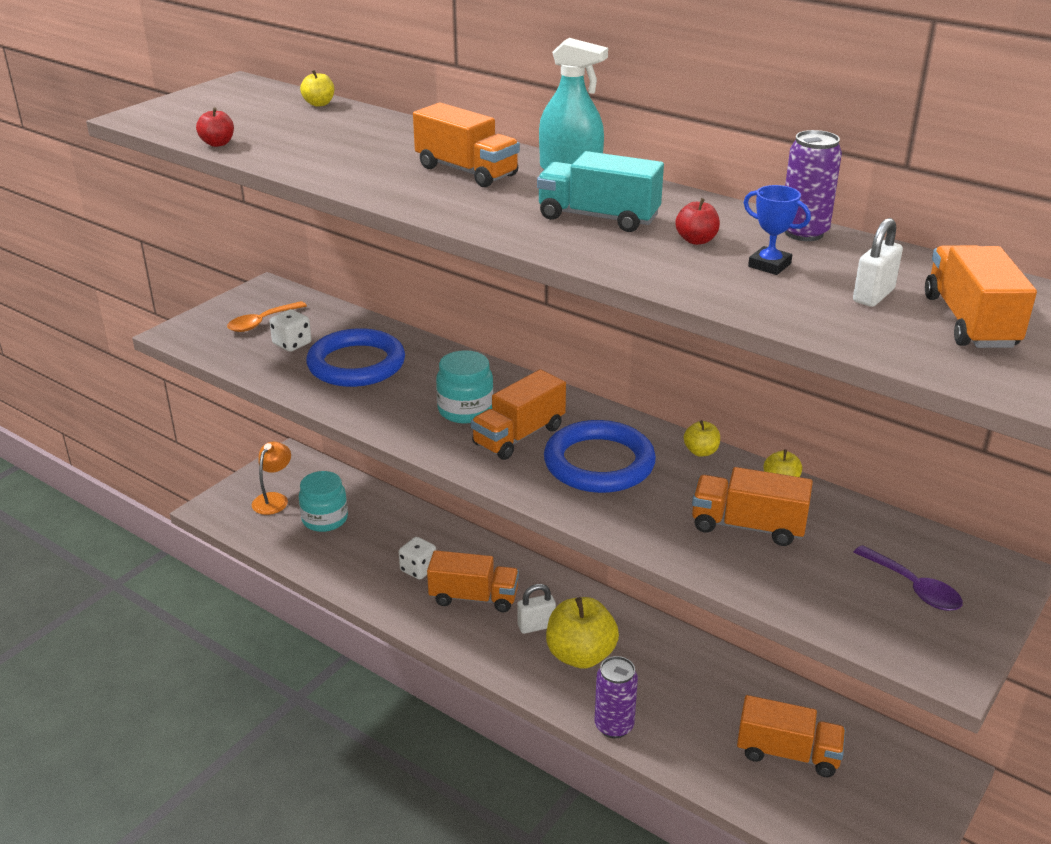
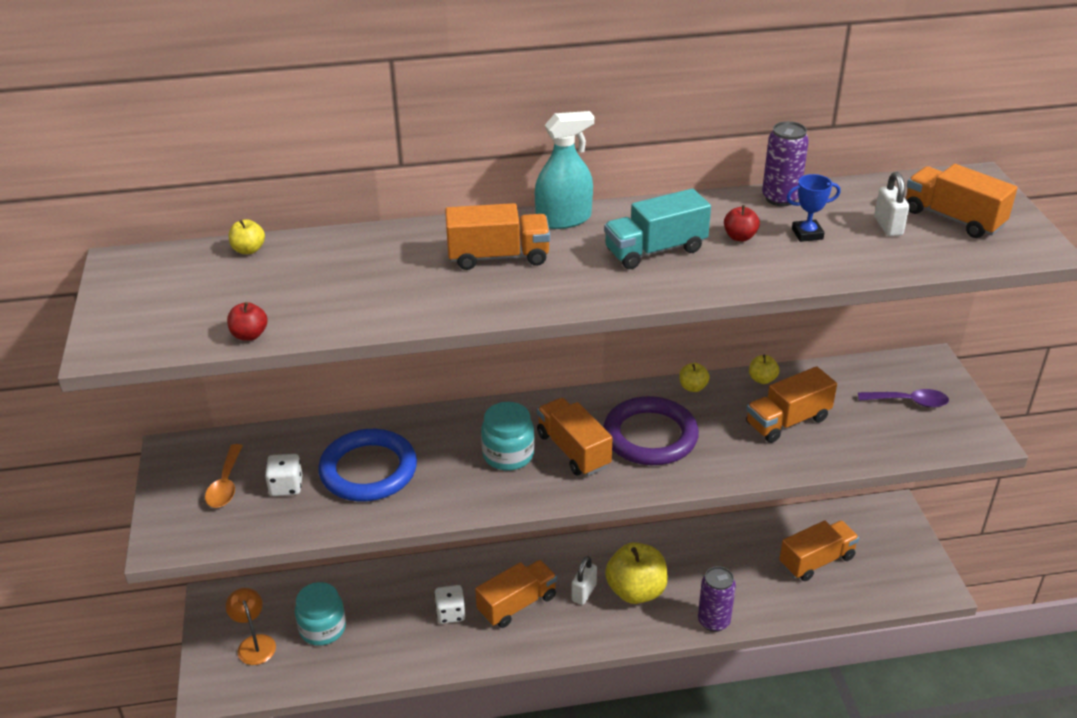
camera: 45 degrees left, 5 degrees up
orange truck [471,369,566,460] -> orange truck turned 150 degrees clockwise [537,398,612,476]
blue ring [544,420,656,493] -> purple ring [603,396,699,465]

